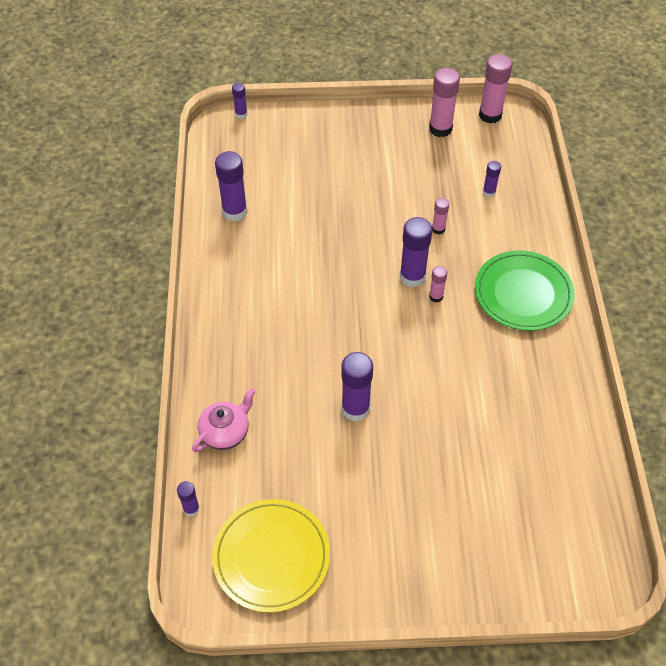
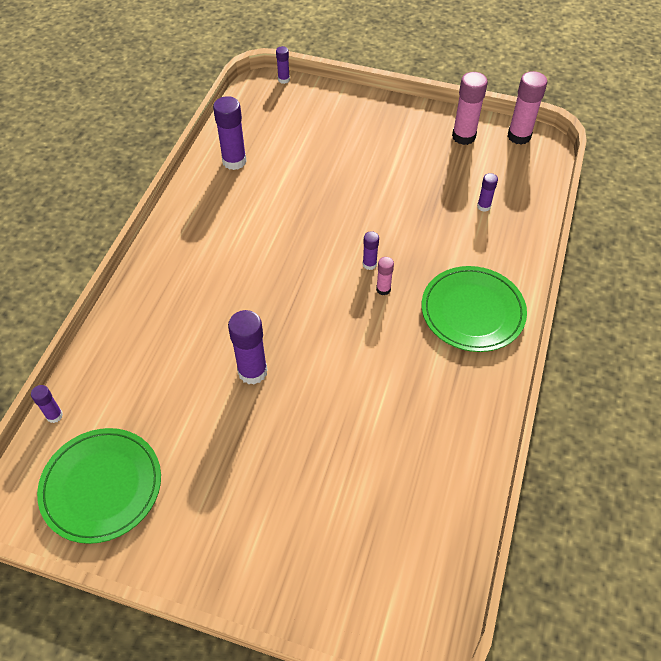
camera: 20 degrees right, 0 degrees up
pink teapot [192,388,255,452] -> none
yellow plate [212,499,330,613] -> green plate [37,428,161,544]
purple glue stick [400,217,433,287] -> purple glue stick [363,231,379,270], size x0.53
pink glue stick [432,198,449,234] -> none

